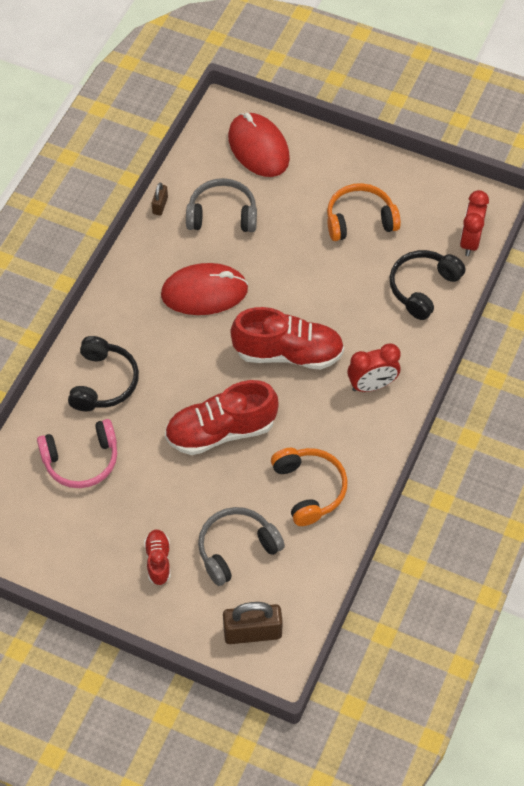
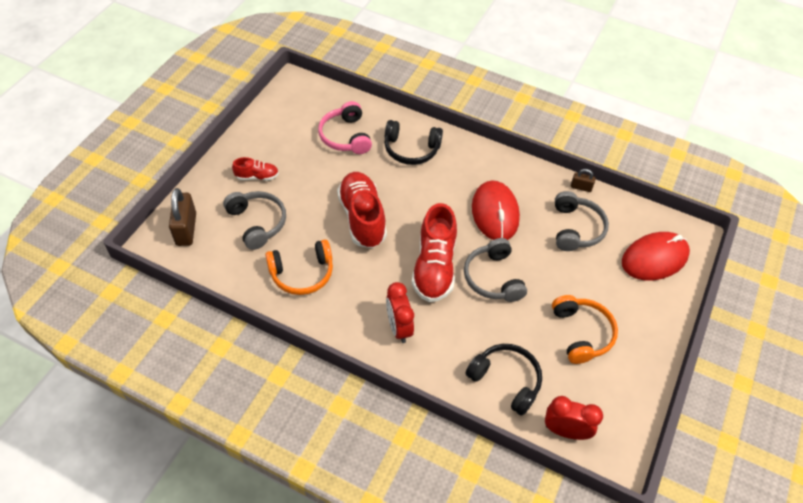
camera: 90 degrees right, 5 degrees down
none -> grey headphones [464,238,527,302]

